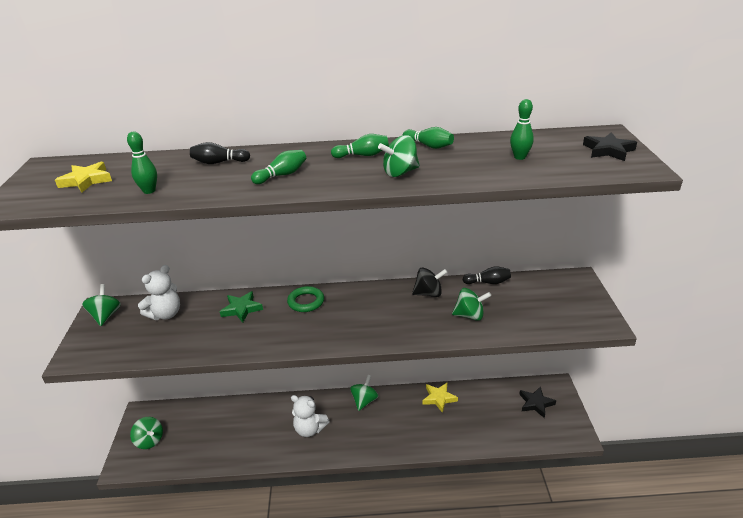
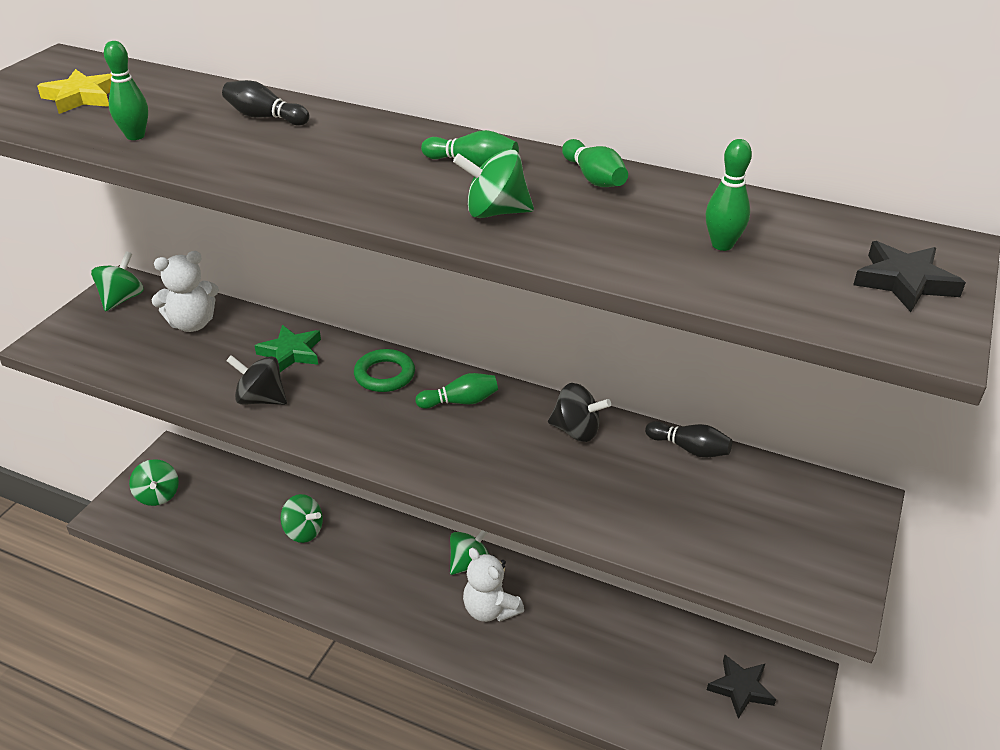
camera: 25 degrees right, 5 degrees up
green bowling pin [251,150,306,184] -> green bowling pin moved to [415,373,498,409]
white teddy bear [291,395,330,437] -> white teddy bear moved to [463,548,524,622]
yellow star [423,383,458,413] -> none
green spinning top [452,288,491,321] -> green spinning top moved to [280,494,323,543]
none -> black spinning top [226,355,287,405]

